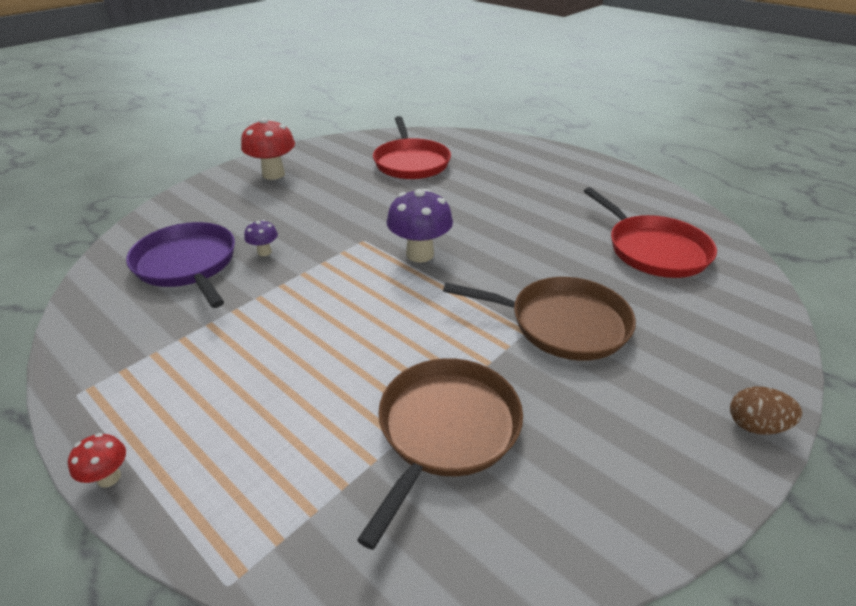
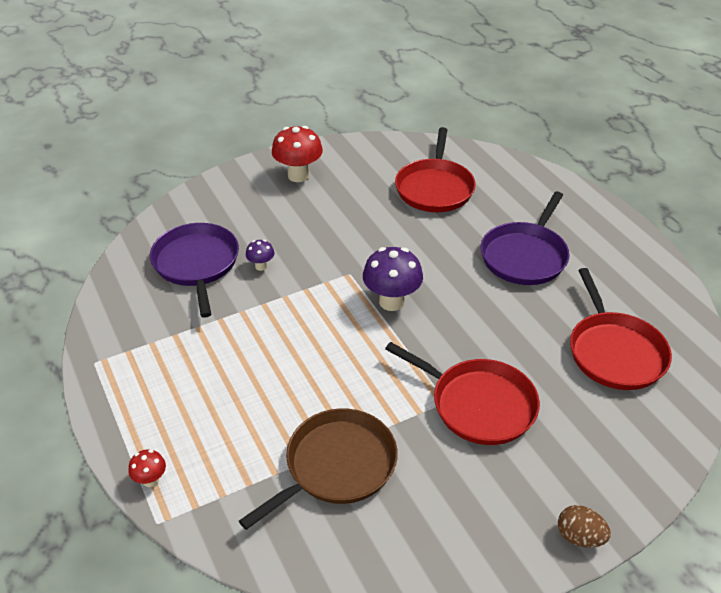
camera: 20 degrees right, 5 degrees up
red mushroom [68,433,126,488] -> red mushroom moved to [129,449,166,487]
brown pan [443,277,636,361] -> red pan [385,342,540,445]
none -> purple pan [480,192,570,285]

